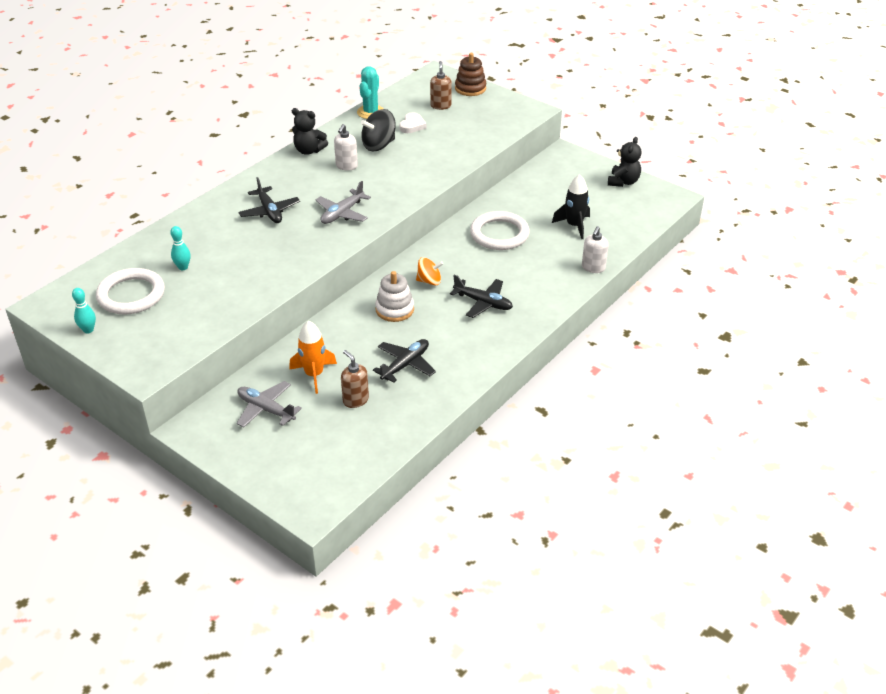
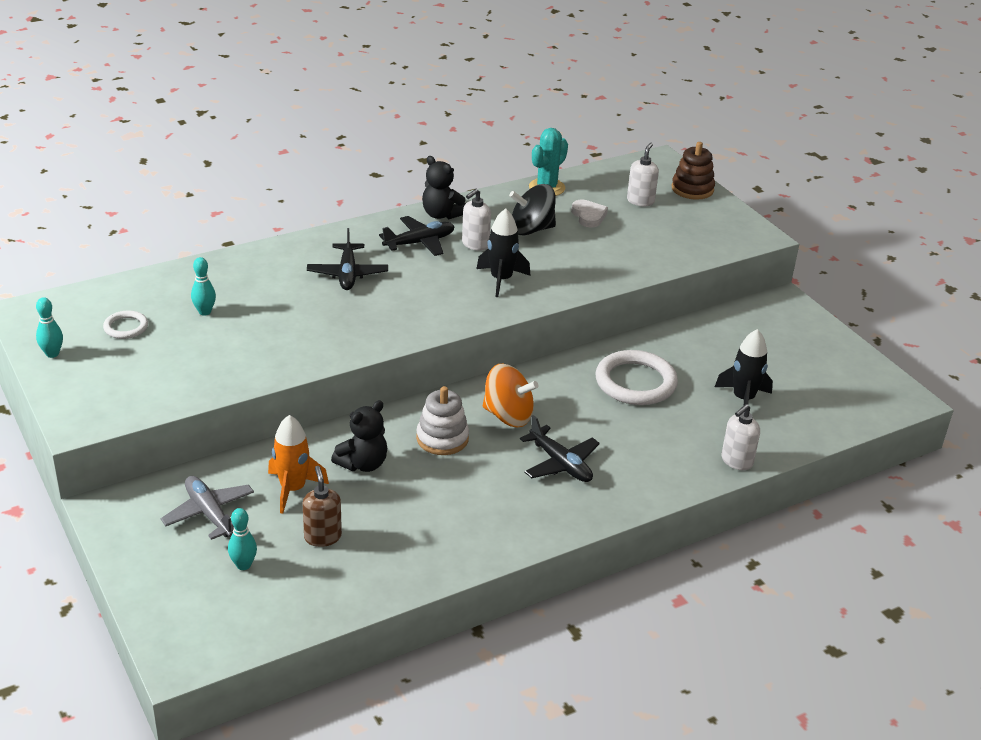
camera: 20 degrees right, 5 degrees down
white ring [96,268,165,315] -> white ring [103,311,148,339], size x0.51
grey plane [316,181,371,224] -> none
black plane [373,339,436,383] -> black plane moved to [379,216,455,256]
white heart [399,112,427,133] -> white heart turned 60 degrees counterclockwise [571,200,608,228]
orange spinning top [416,257,443,285] -> orange spinning top [483,364,539,427], size x1.51
brown soap dispenser [430,61,452,110] -> white soap dispenser [627,142,659,206]
black teddy bear [608,137,642,187] -> black teddy bear moved to [331,400,387,472]
none -> turquoise bowling pin [228,508,257,570]
none -> black rocket [477,208,531,297]

